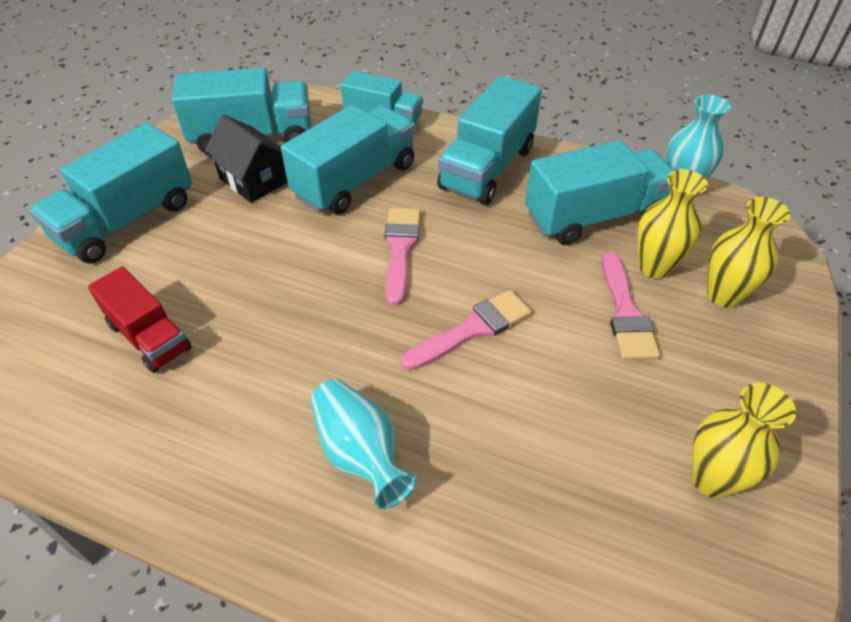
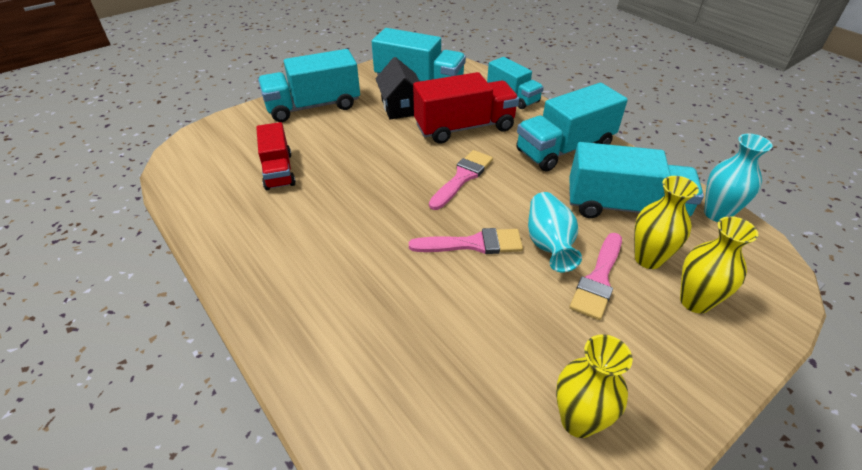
camera: 30 degrees right, 5 degrees down
turquoise truck [281,105,415,214] -> red truck [413,72,519,144]
turquoise vase [311,379,417,509] -> turquoise vase moved to [528,192,582,272]

